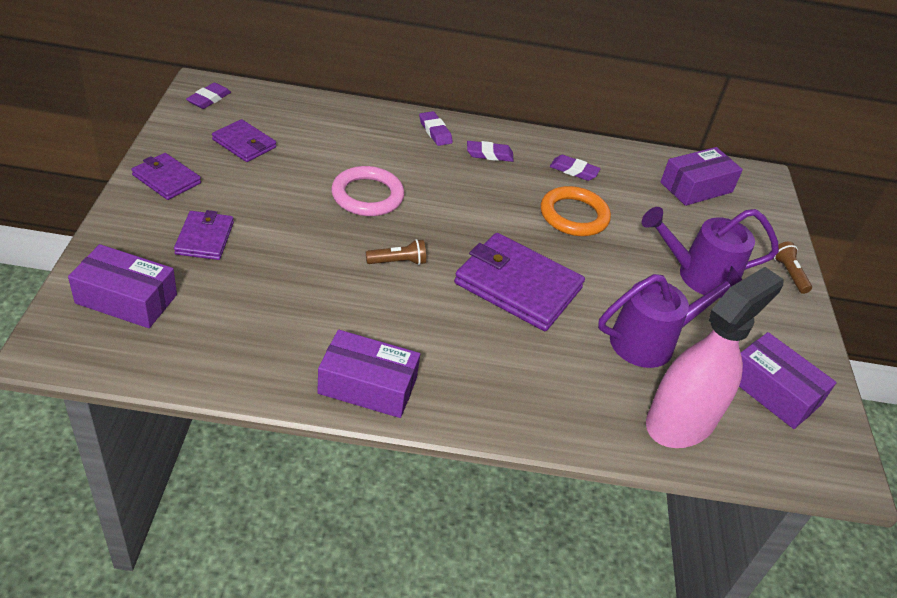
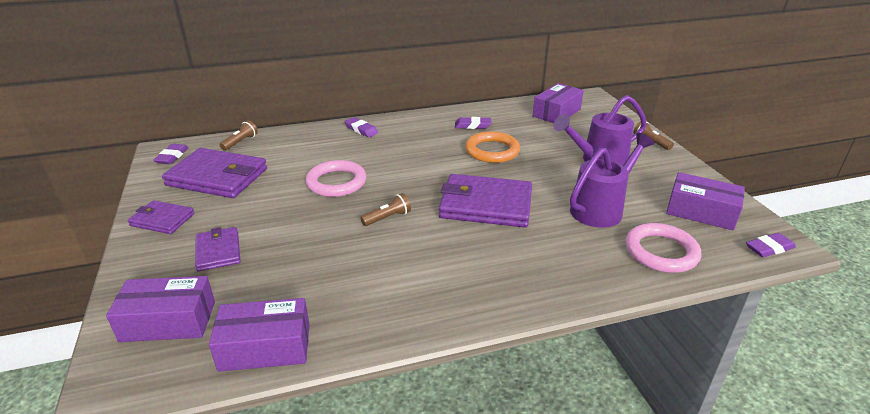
camera: 15 degrees left, 10 degrees down
purple wallet [212,119,276,162] -> purple wallet [162,148,267,198], size x1.81
purple box [317,330,420,418] -> purple box moved to [209,298,310,372]
purple eraser [467,141,514,162] -> purple eraser moved to [746,233,796,257]
pink spray bottle [646,267,783,448] -> pink ring [625,223,701,273]
none -> brown flashlight [220,120,258,151]

